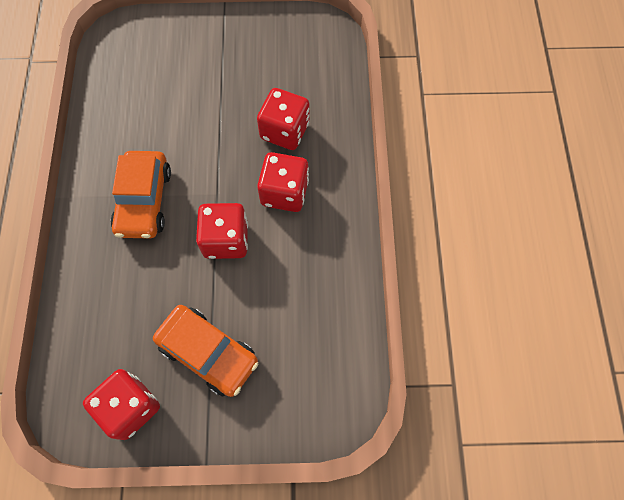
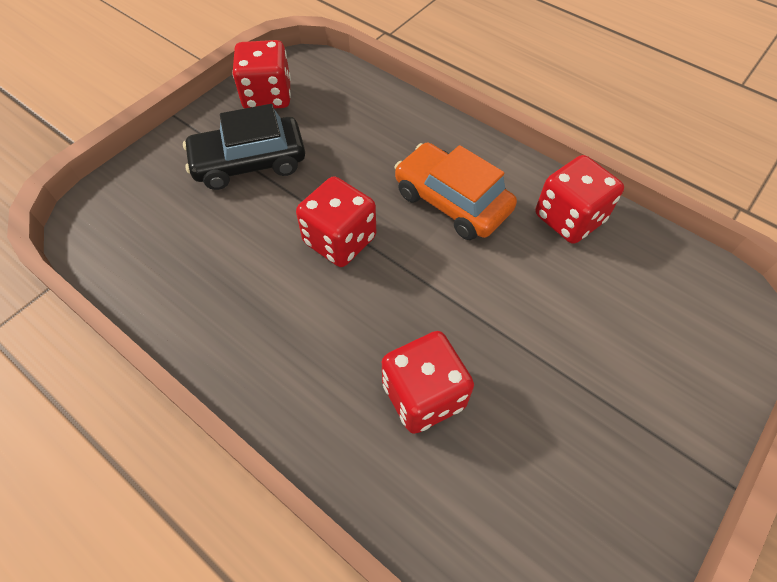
camera: 130 degrees right, 10 degrees down
orange car [153,305,258,397] -> black car [183,104,305,190]
red dice [257,152,309,212] -> red dice moved to [535,155,624,244]

